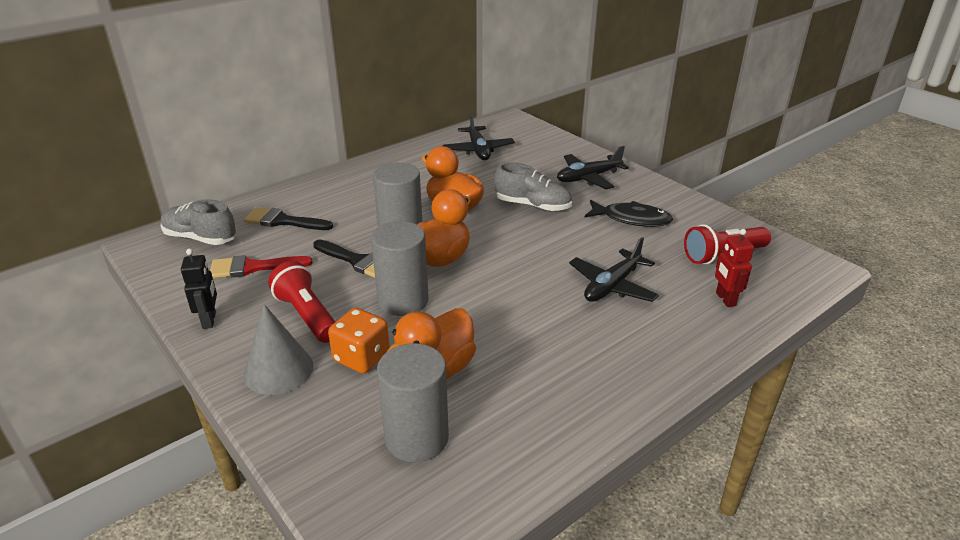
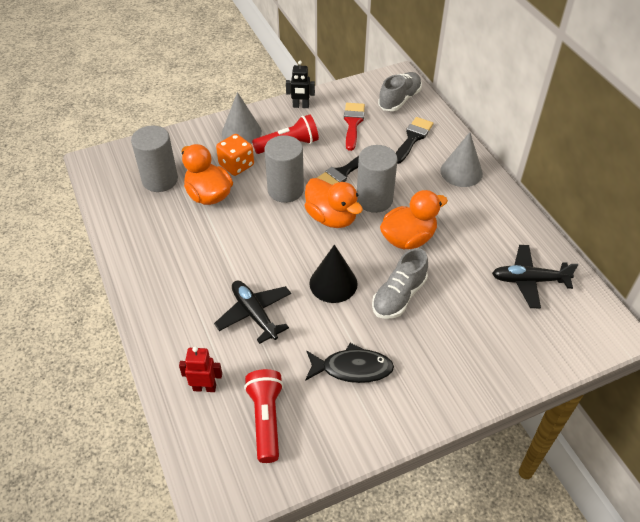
camera: 105 degrees right, 15 degrees up
black plane [557,146,629,189] -> none
black fish [585,200,673,227] -> black fish turned 120 degrees counterclockwise [305,343,394,383]
none -> black cone [310,245,358,303]
none -> grey cone [440,132,483,187]

